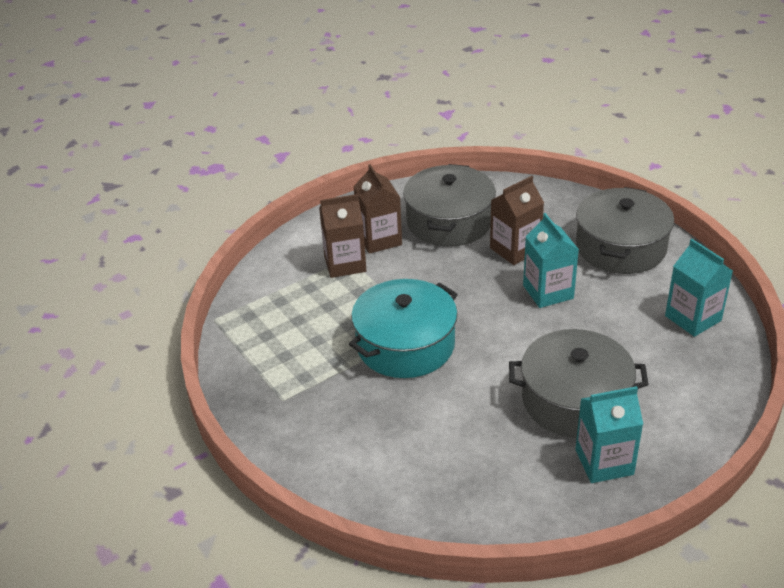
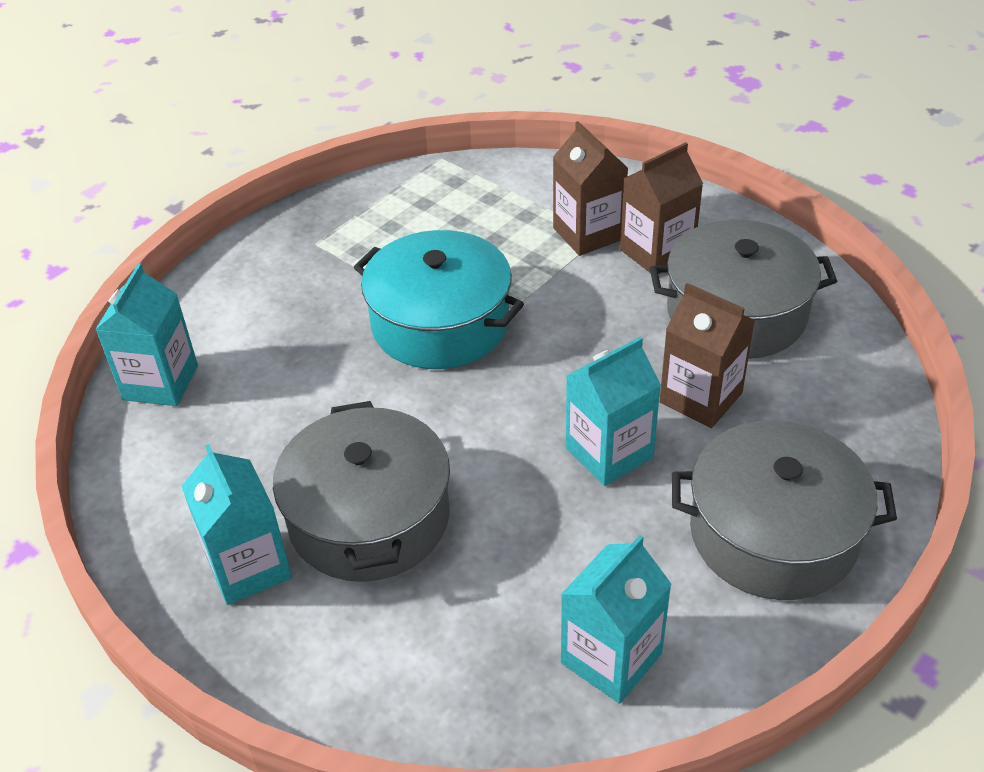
camera: 75 degrees right, 5 degrees up
none -> turquoise carton [95,263,198,406]

